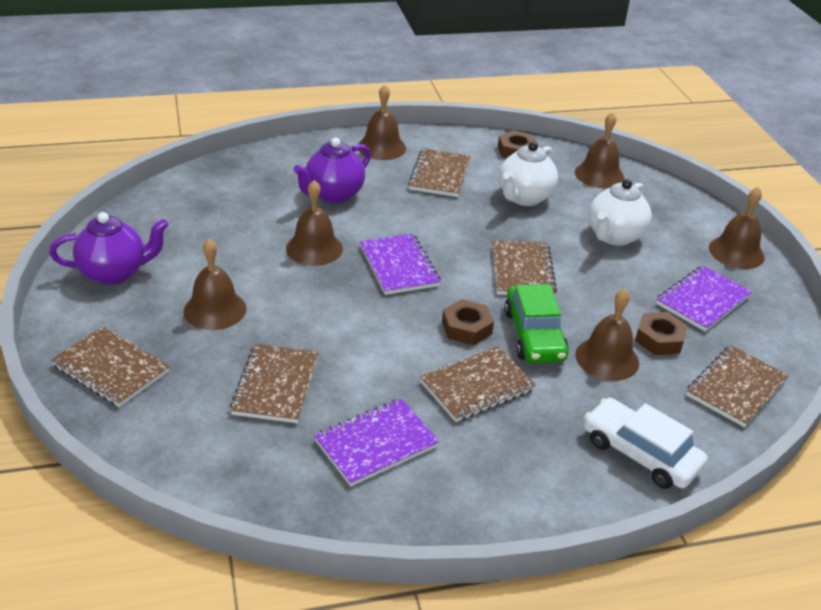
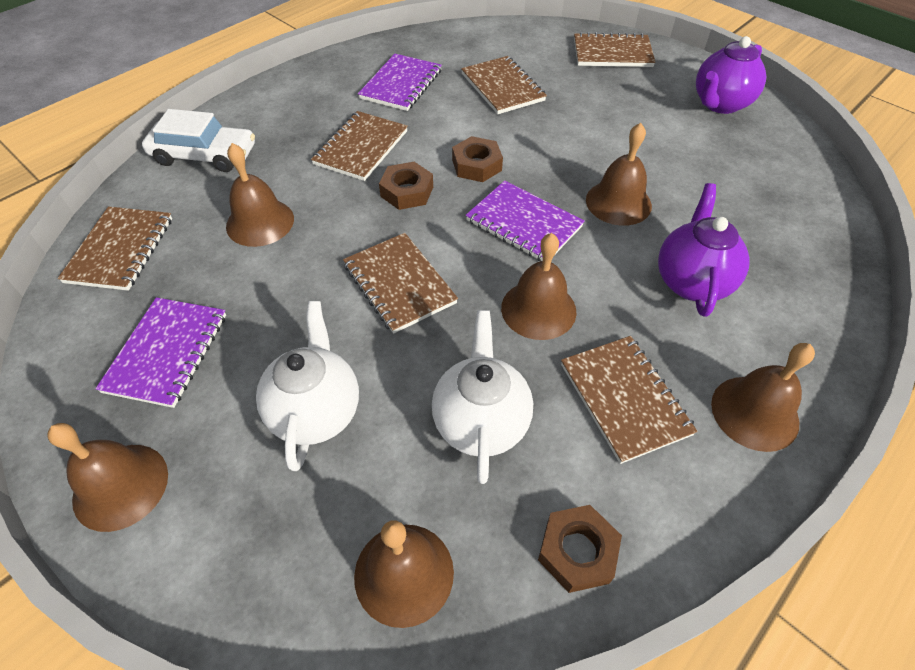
camera: 150 degrees right, 15 degrees up
brown bell [183,238,247,330] -> brown bell moved to [501,233,577,340]
green car [504,284,569,363] -> none
brown nut [635,312,688,355] -> brown nut moved to [452,136,503,182]

